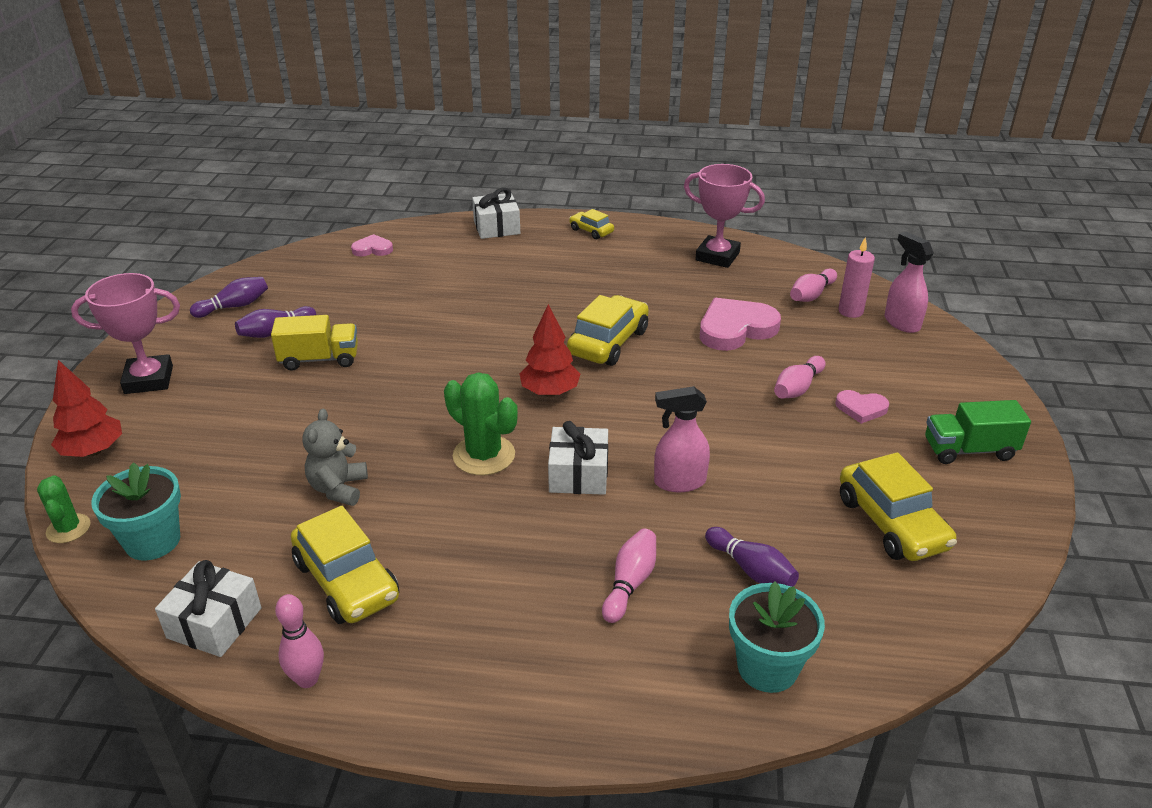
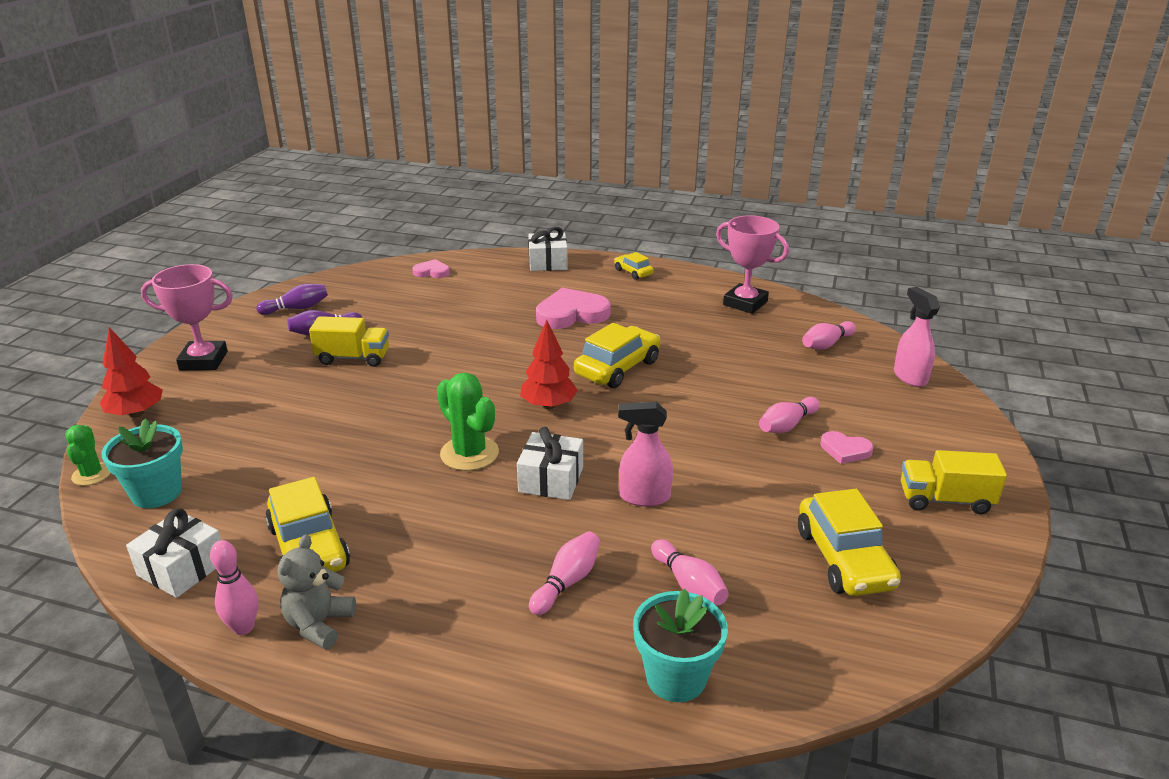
camera: 10 degrees right, 5 degrees down
grey teddy bear [302,409,368,506] -> grey teddy bear moved to [278,534,356,650]
pink heart [700,298,781,351] -> pink heart moved to [536,288,611,329]
purple bowling pin [705,527,799,587] -> pink bowling pin [651,539,729,606]
pink candle [838,237,875,318] -> none
green truck [925,400,1031,464] -> yellow truck [901,450,1007,514]

